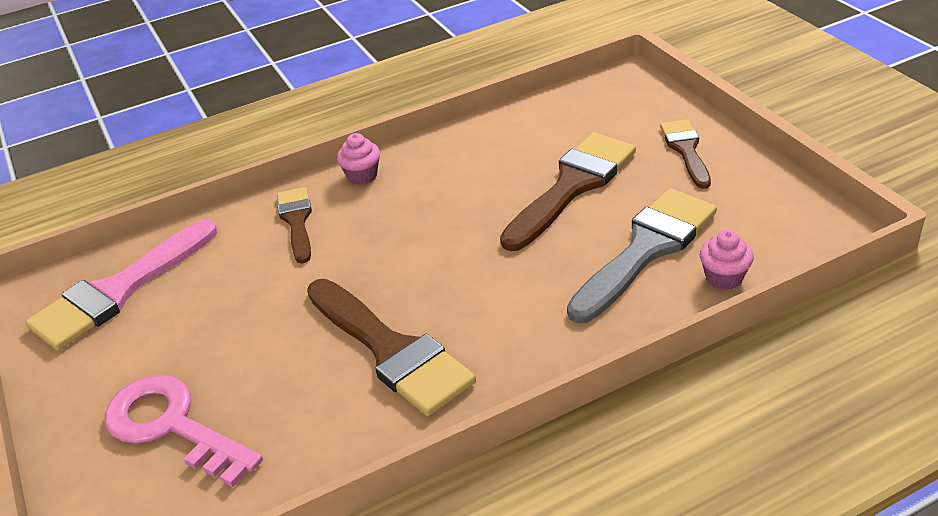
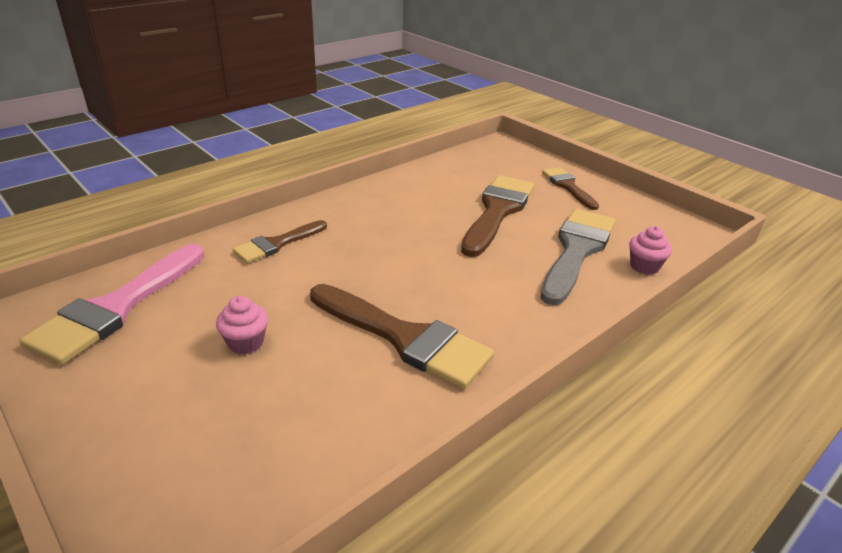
camera: 20 degrees left, 5 degrees down
pink key [105,375,263,487] -> none
brown brush [277,187,312,264] -> brown brush turned 105 degrees counterclockwise [233,220,327,263]
pink cupcake [337,133,380,185] -> pink cupcake moved to [216,296,268,354]

